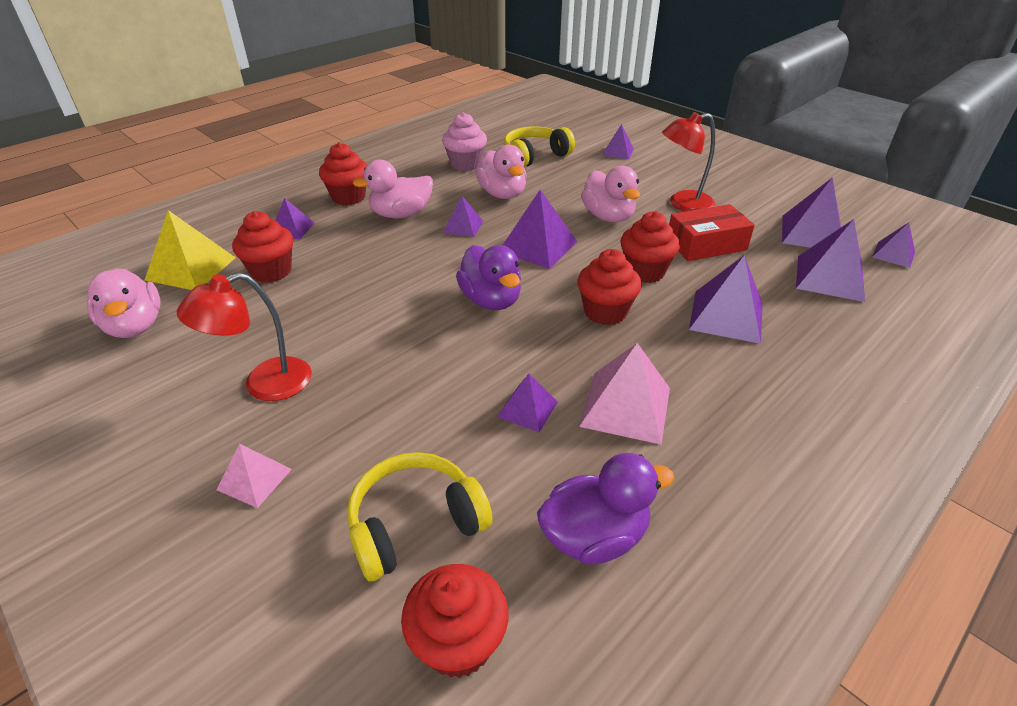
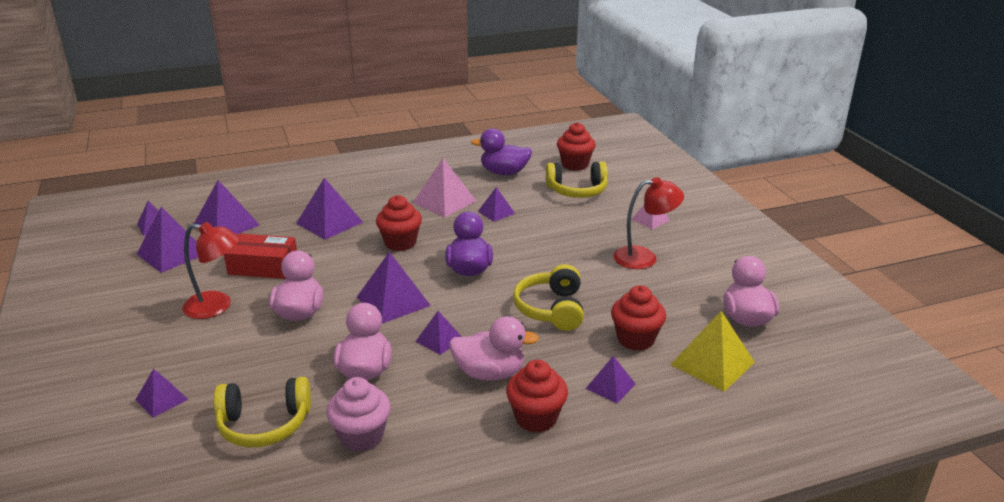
camera: 155 degrees left, 10 degrees down
red cupcake [620,211,680,283] -> none
none -> yellow headphones [513,264,584,331]

